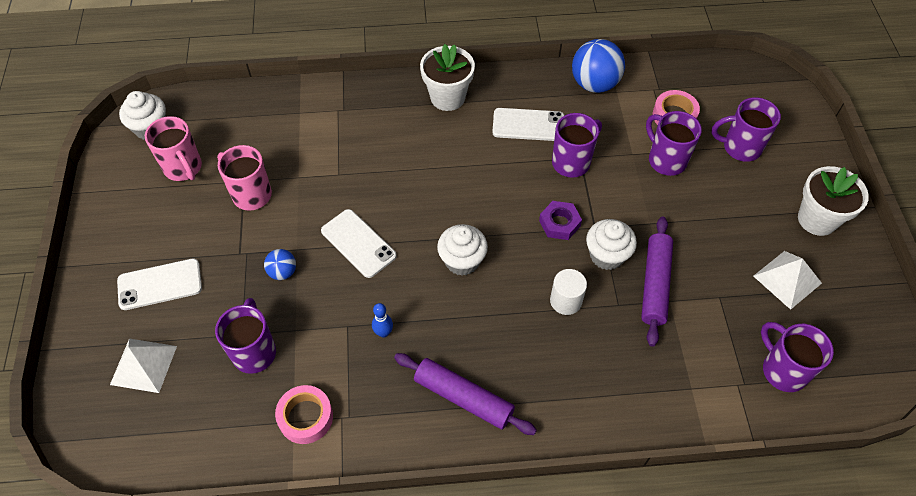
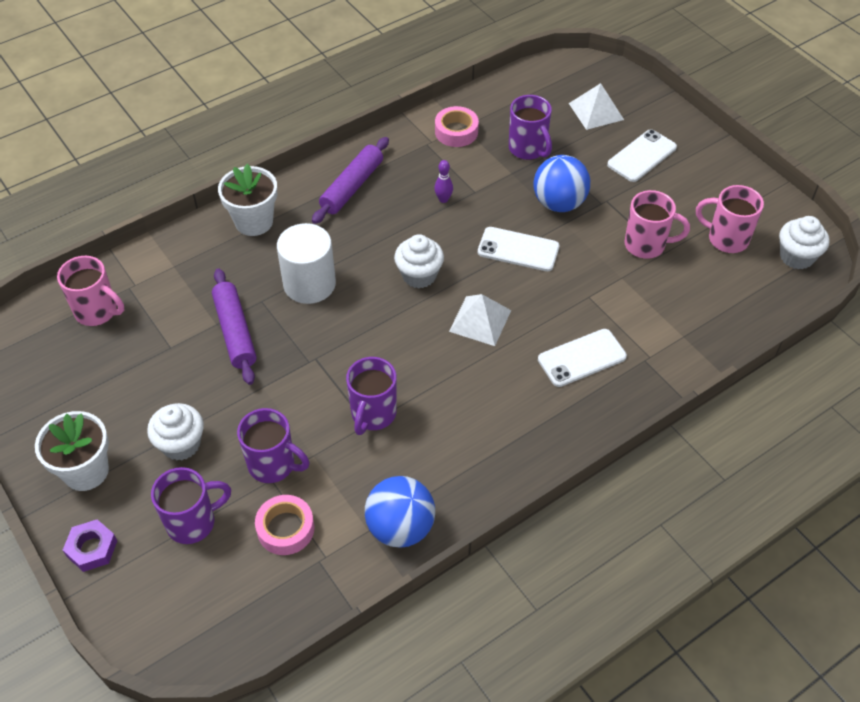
camera: 150 degrees right, 5 degrees down
blue ball [264,249,296,280] -> blue ball [534,155,590,212], size x1.92
blue bowling pin [372,303,393,338] -> purple bowling pin [434,160,453,203]
purple rolling pin [394,353,537,435] -> purple rolling pin turned 60 degrees counterclockwise [312,137,389,224]
white flower pot [420,44,475,111] -> white flower pot moved to [218,164,277,236]
white phone [492,108,564,141] -> white phone moved to [538,329,627,387]
purple nut [539,201,582,240] -> purple nut moved to [63,519,117,572]
white cylinder [550,269,587,315] -> white cylinder [277,223,336,304], size x1.68
white cupcake [586,219,637,270] -> white cupcake moved to [147,403,204,460]
white pyramid [753,251,822,310] -> white pyramid moved to [449,294,511,346]
purple mug [761,322,834,392] -> pink mug [57,256,124,326]

